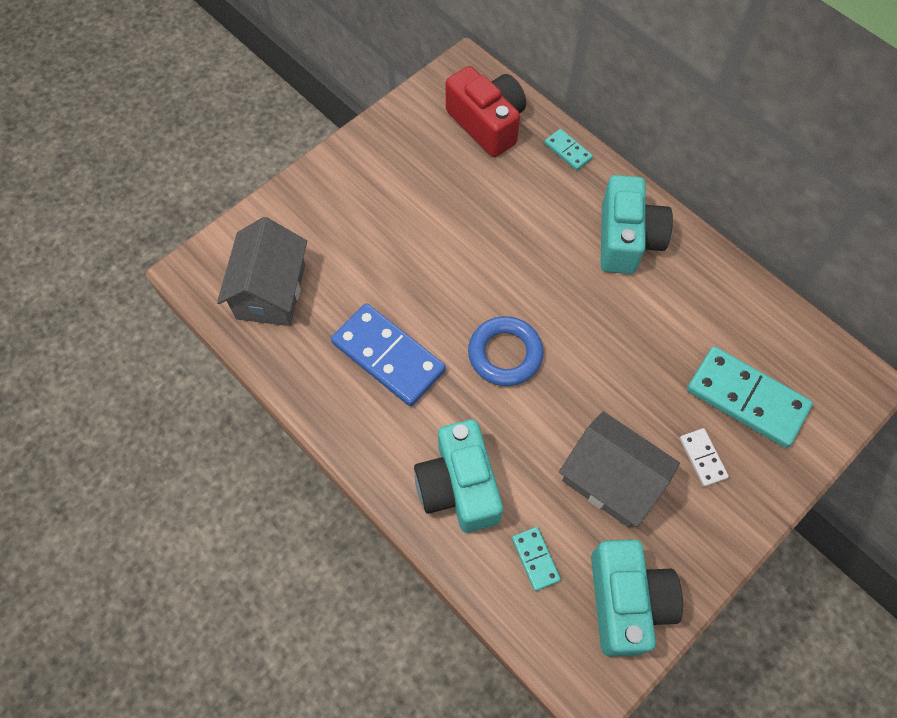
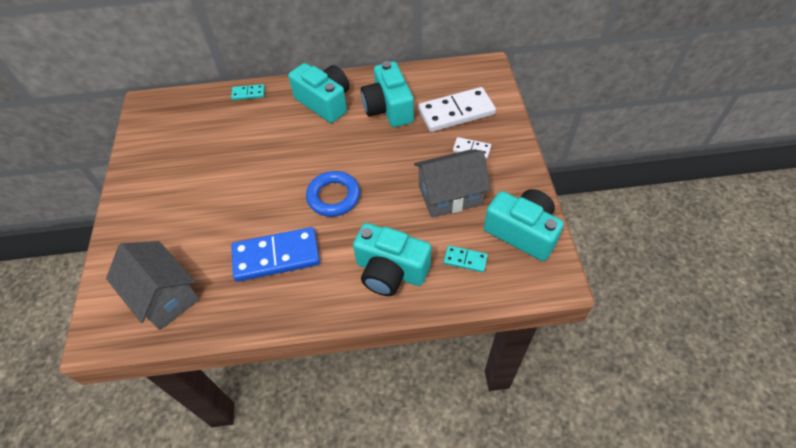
camera: 50 degrees left, 10 degrees down
red camera [446,66,526,157] -> none
turquoise domino [687,346,813,448] -> white domino [418,87,496,132]
none -> turquoise camera [361,61,414,127]

